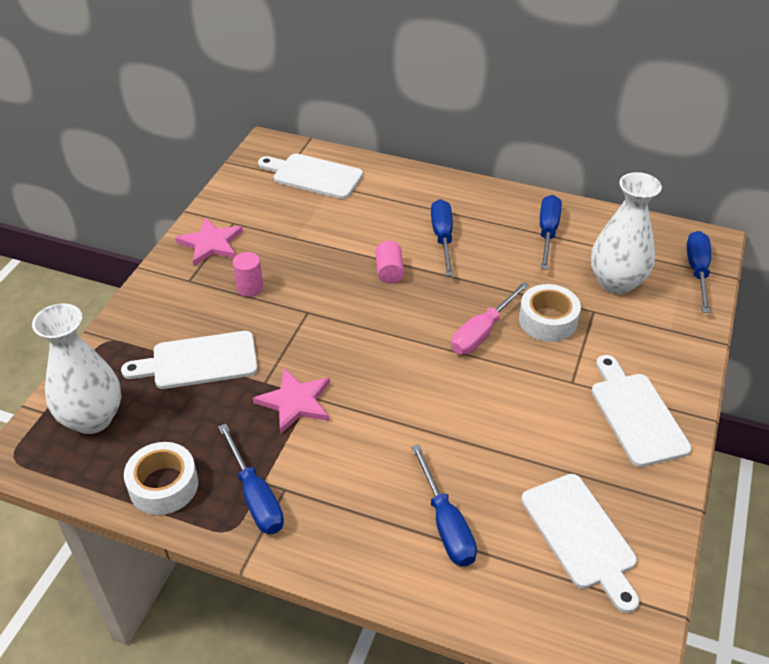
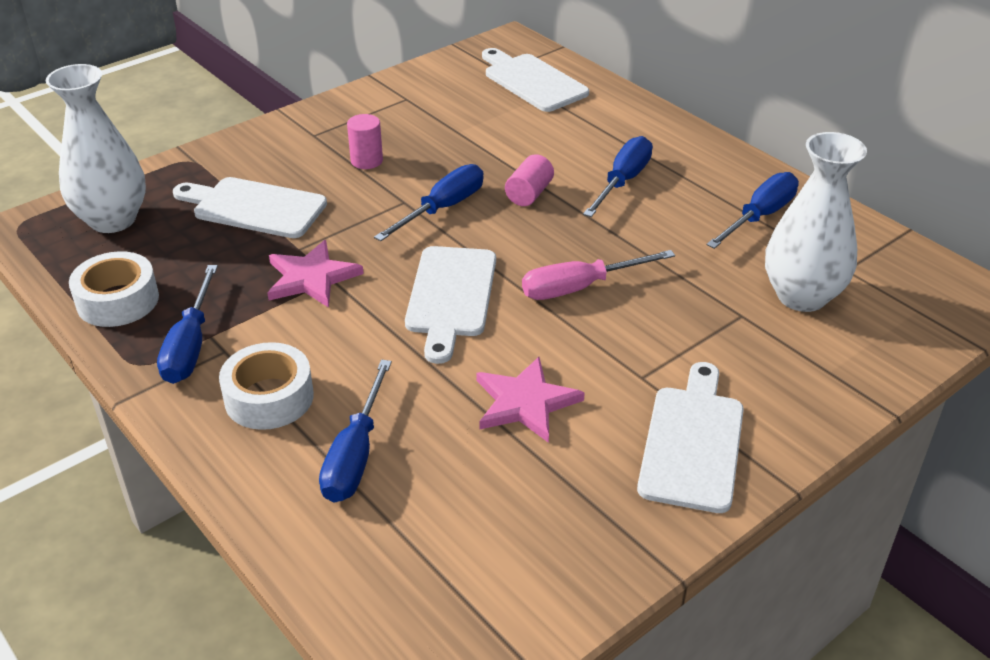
camera: 30 degrees right, 5 degrees down
pink star [175,218,243,266] -> pink star moved to [476,357,585,443]
white tape [519,284,581,342] -> white tape moved to [219,342,314,430]
white cutting board [521,474,639,613] -> white cutting board moved to [405,246,496,364]
blue screwdriver [687,231,711,313] -> blue screwdriver moved to [374,164,484,241]

